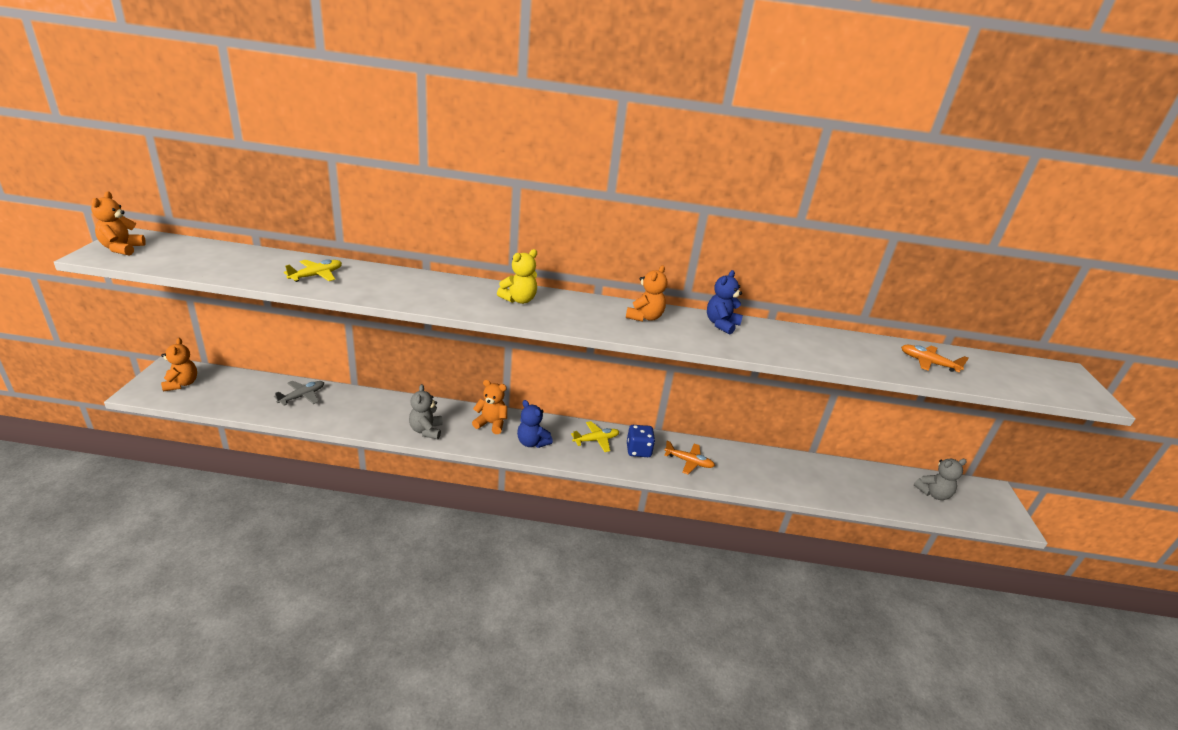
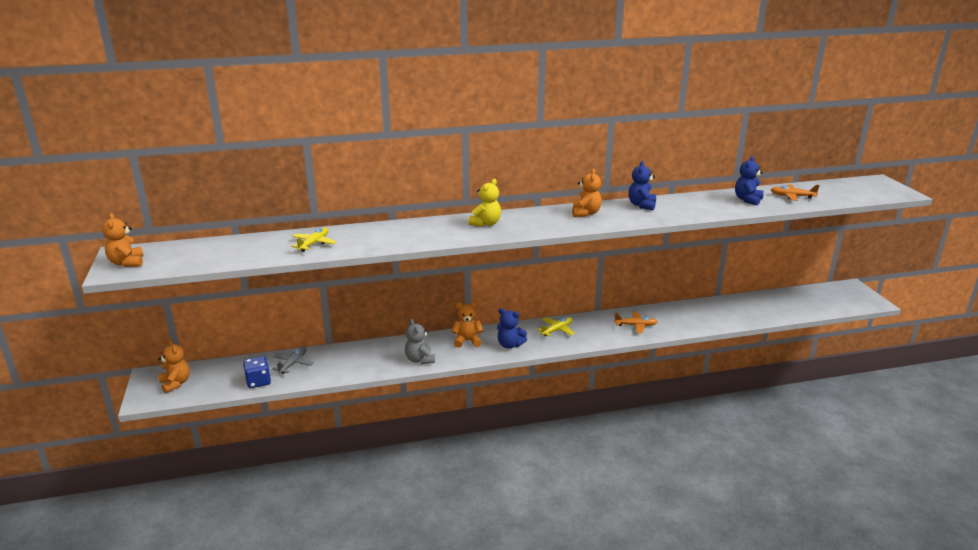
camera: 15 degrees left, 5 degrees down
blue dice [627,425,655,457] -> blue dice moved to [243,356,271,388]
grey teddy bear [914,459,967,500] -> none
none -> blue teddy bear [735,156,764,205]

